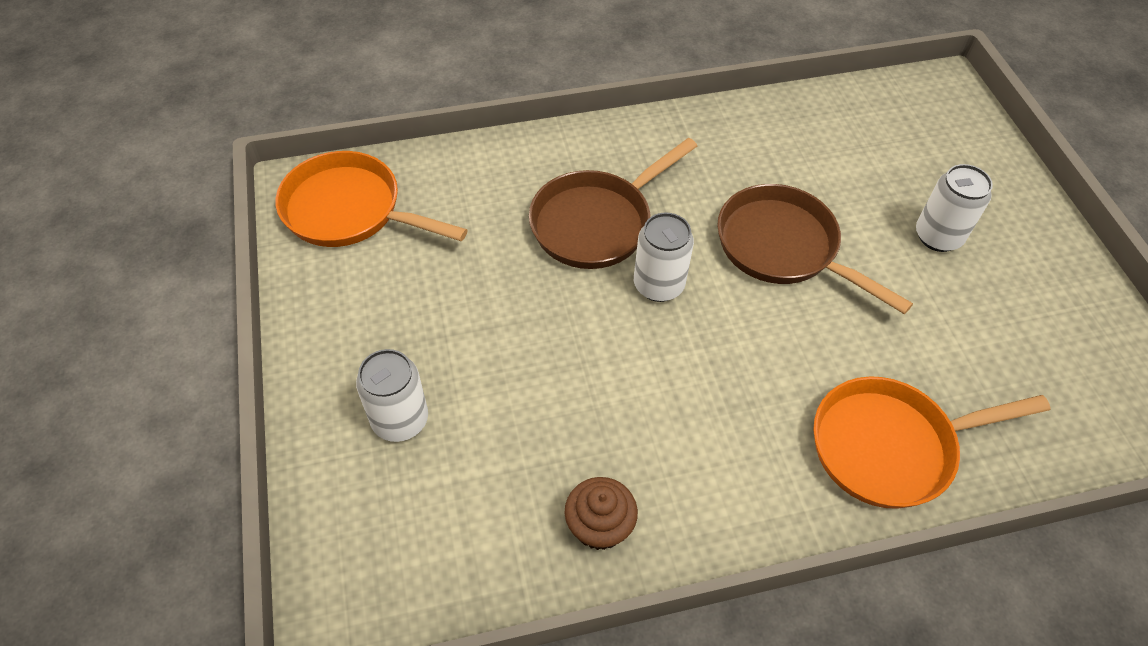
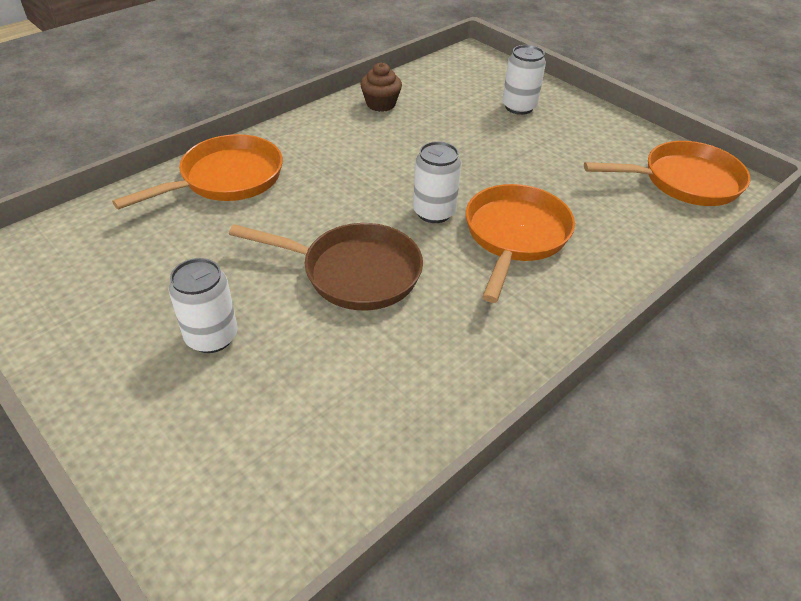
camera: 150 degrees right, 10 degrees down
brown pan [529,138,697,269] -> orange pan [466,184,575,303]

